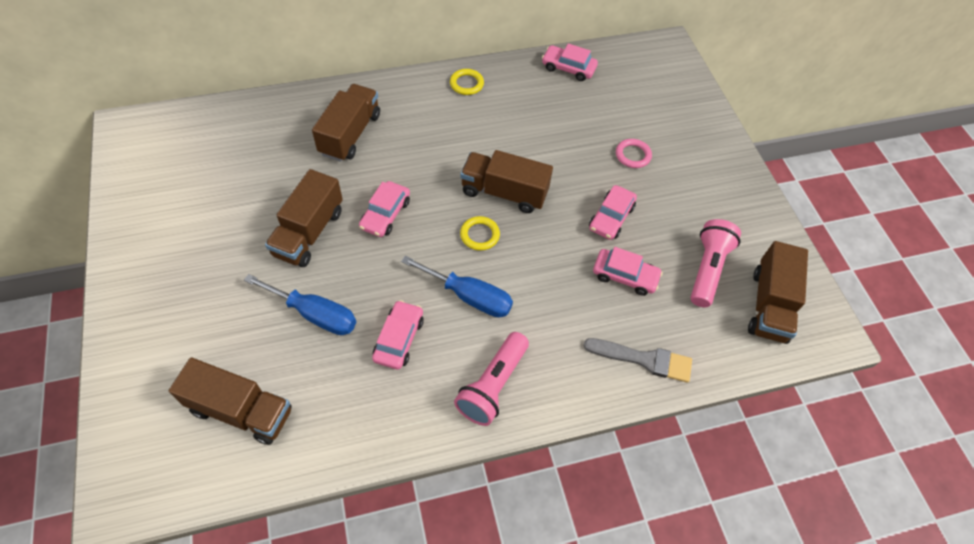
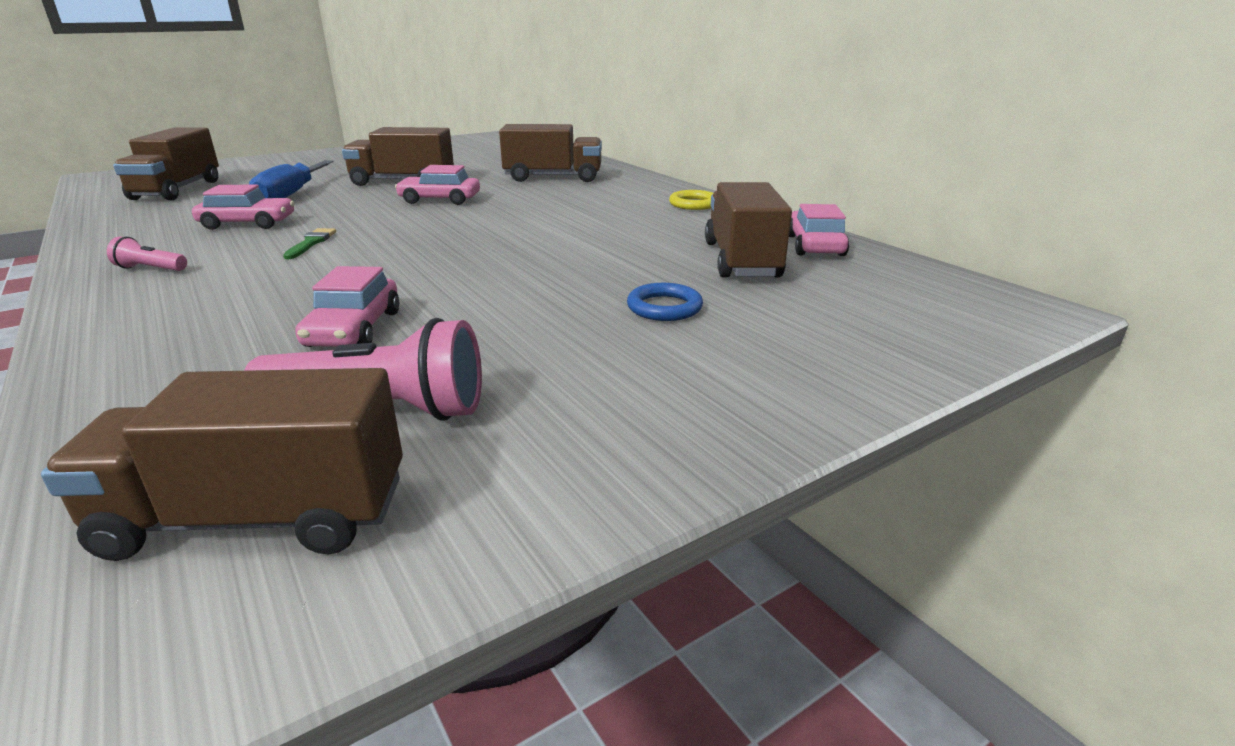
camera: 75 degrees right, 30 degrees down
blue screwdriver [401,256,513,318] -> green brush [283,228,336,259]
pink flashlight [454,332,529,426] -> pink flashlight [107,237,187,271], size x0.49
brown truck [460,150,553,213] -> brown truck moved to [705,182,792,278]
yellow ring [460,216,500,251] -> none
grey brush [584,338,692,383] -> none
pink car [589,185,637,240] -> none
pink ring [616,139,652,168] -> blue ring [627,283,703,321]

